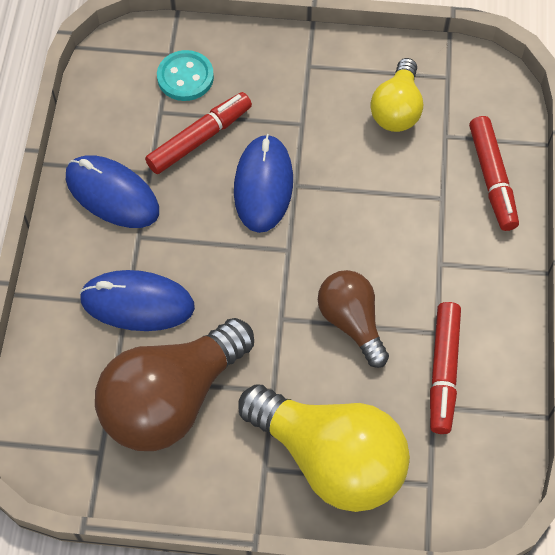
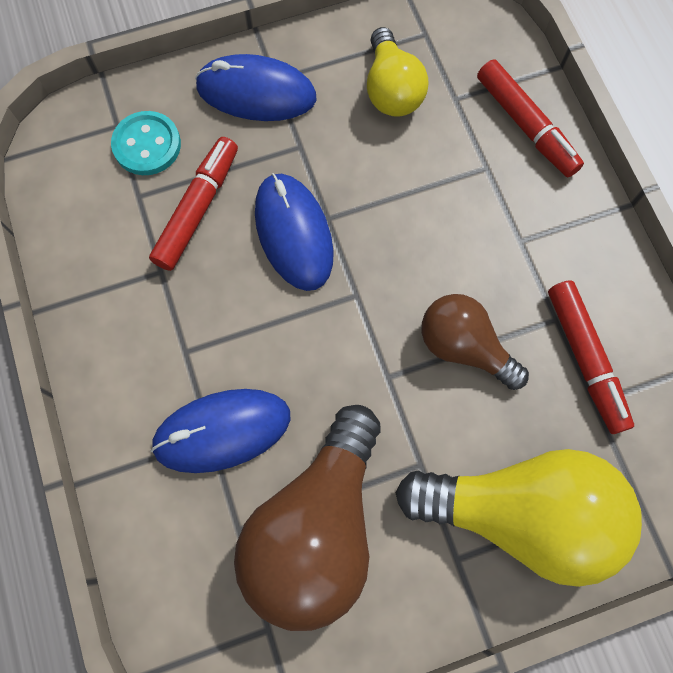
camera: 25 degrees left, 10 degrees up
blue mouse [66,155,159,228] -> blue mouse moved to [195,54,316,121]

